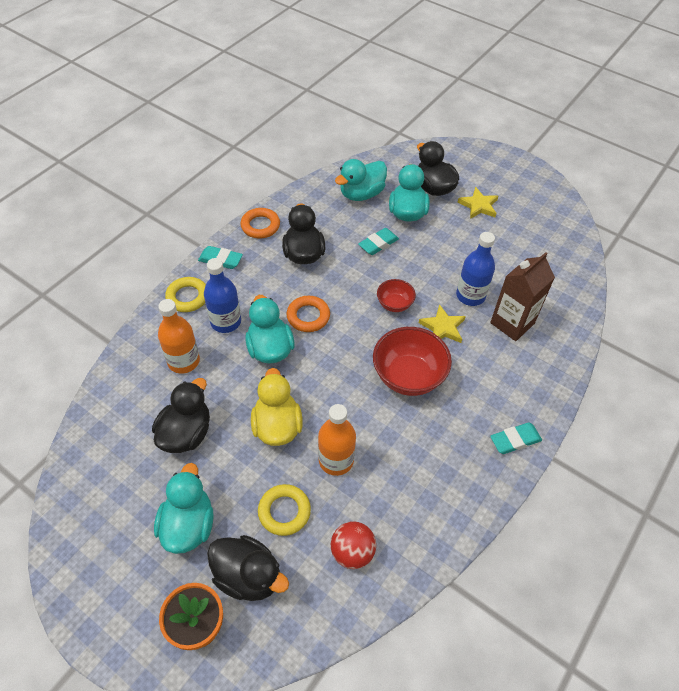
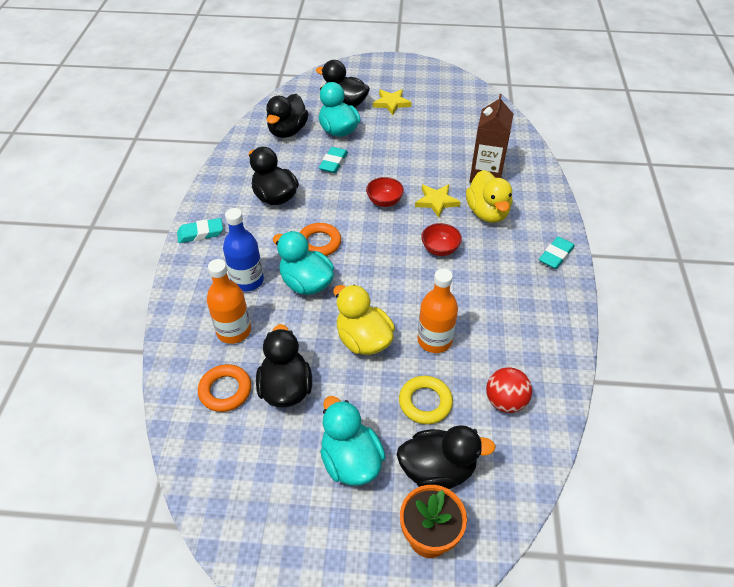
camera: 30 degrees left, 5 degrees down
yellow ring [165,277,206,312] -> none
orange ring [240,208,280,238] -> orange ring moved to [198,364,251,412]
turquoise duck [335,159,387,201] -> black duck [266,94,308,138]
red bowl [373,327,452,396] -> red bowl [421,223,462,256], size x0.54
blue bottle [456,232,495,306] -> none
none -> yellow duck [466,170,512,223]

